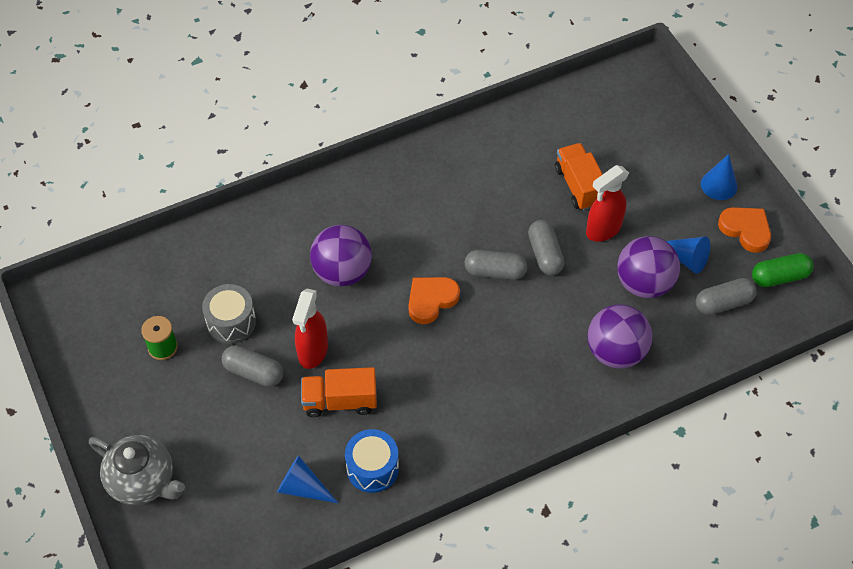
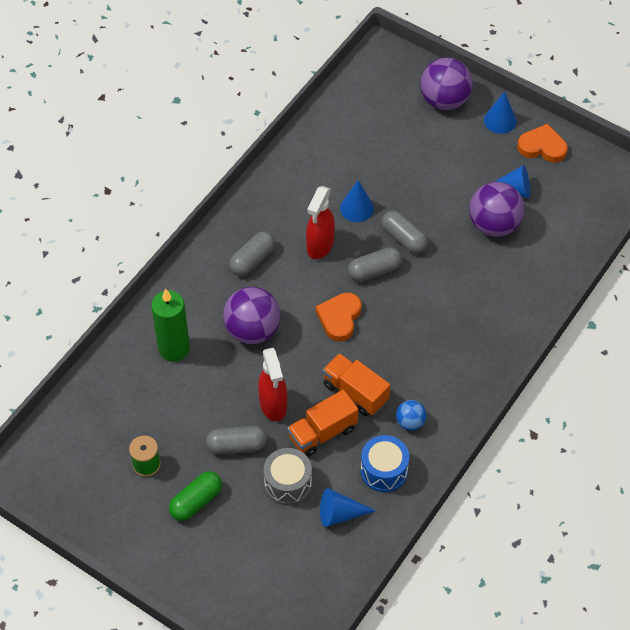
camera: 30 degrees left, 0 degrees up
grey teapot [89,435,185,505] -> none
grey drum [202,284,256,344] -> grey drum moved to [264,448,312,505]
orange truck [555,143,603,211] -> orange truck moved to [323,353,390,416]
red spray bottle [586,165,629,242] -> red spray bottle moved to [306,186,335,259]
purple ball [588,304,652,369] -> purple ball moved to [420,58,473,110]
grey capsule [696,278,757,315] -> grey capsule moved to [229,231,275,276]
green capsule [752,253,813,287] -> green capsule moved to [169,471,222,521]
none -> green candle [151,288,190,362]
none -> blue cone [340,180,374,222]
none -> blue ball [396,400,427,431]

